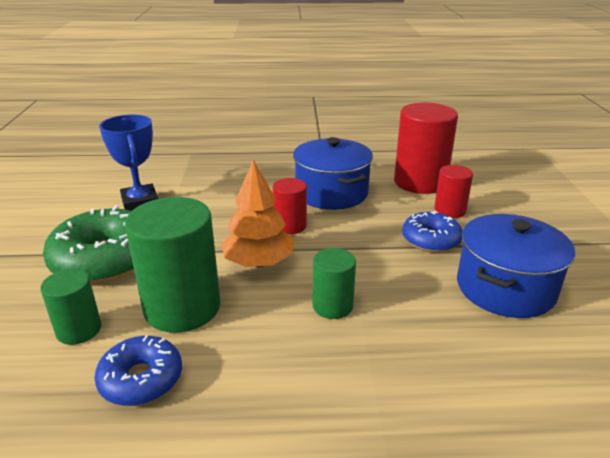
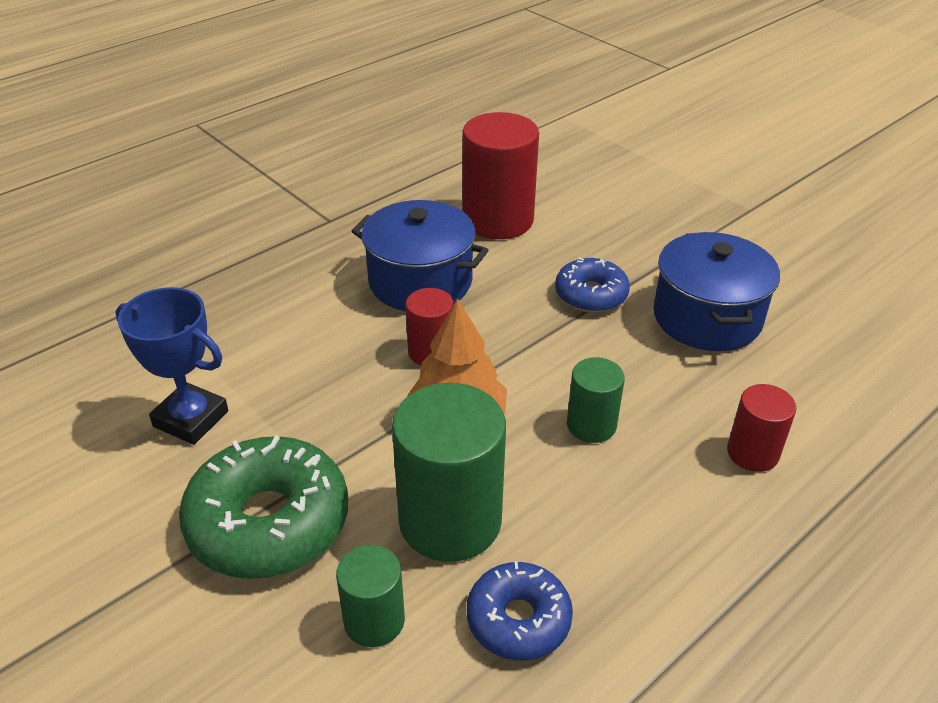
camera: 40 degrees left, 10 degrees up
red cylinder [434,165,473,218] -> red cylinder moved to [727,384,796,472]

